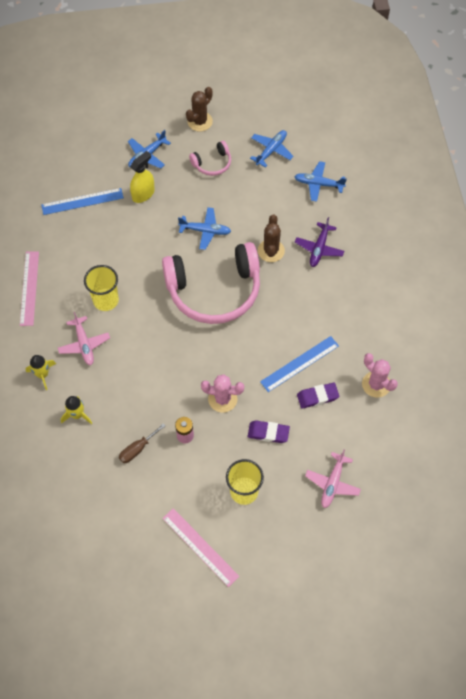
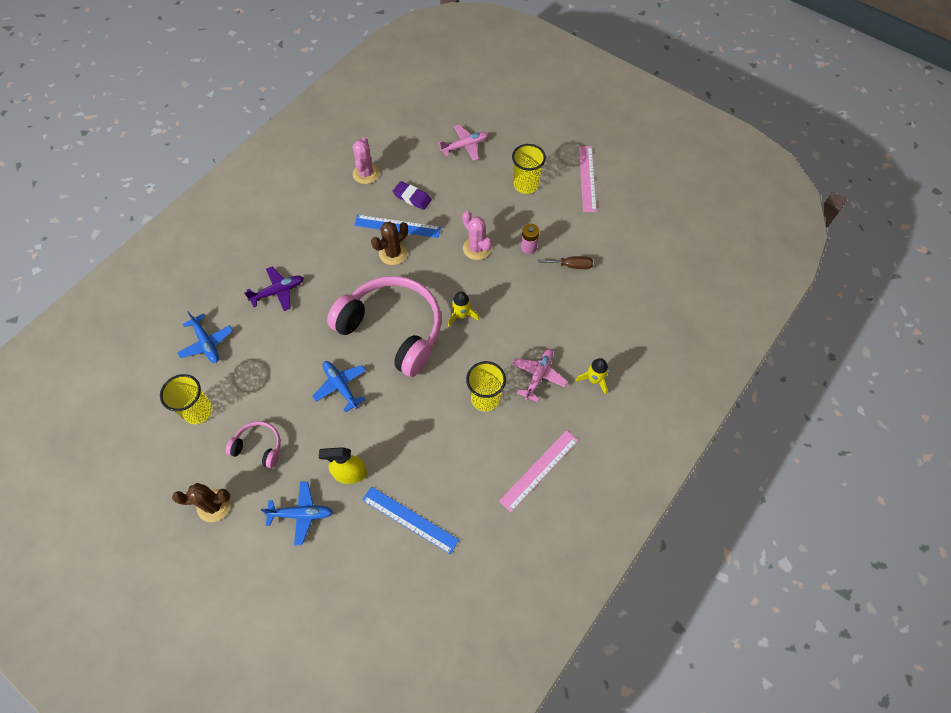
camera: 135 degrees left, 0 degrees up
yellow rocket [61,396,92,424] -> yellow rocket moved to [448,292,479,326]
purple eraser [248,421,290,443] -> none
blue plane [250,130,294,168] -> yellow cup [160,374,212,424]
brown cactus [258,214,285,262] -> brown cactus moved to [371,222,408,265]

